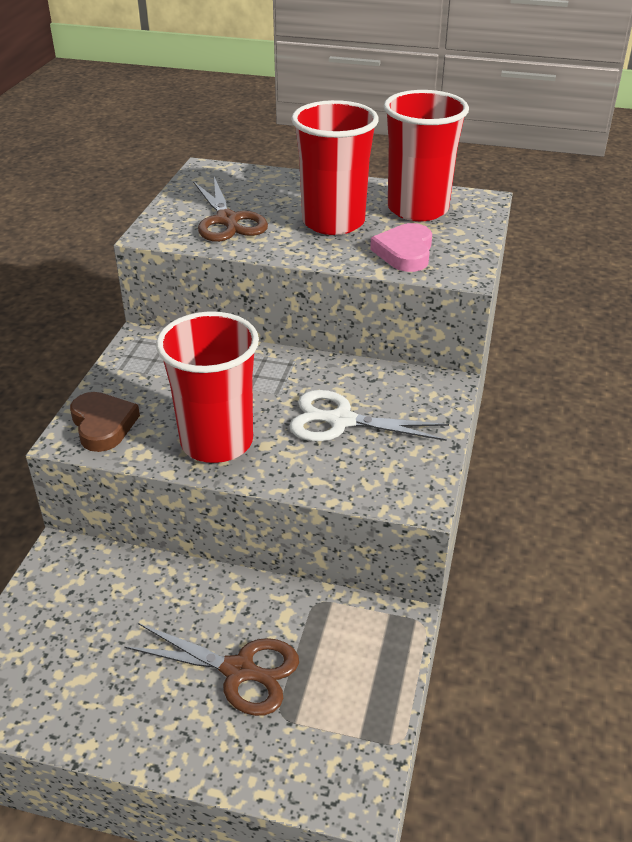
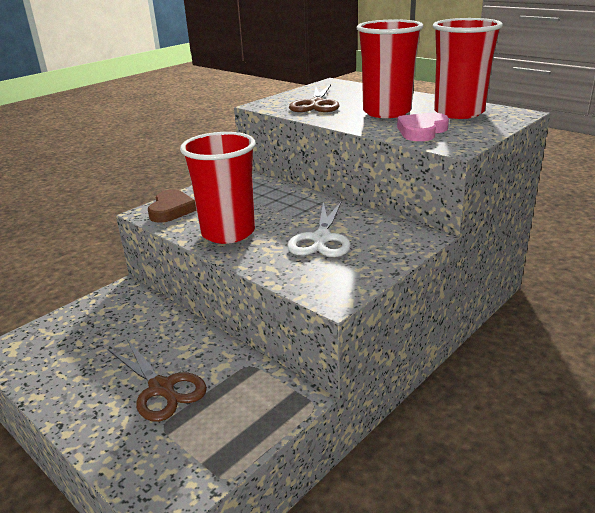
camera: 30 degrees right, 10 degrees down
white scissors [289,390,449,441] -> white scissors turned 120 degrees counterclockwise [287,201,351,257]

